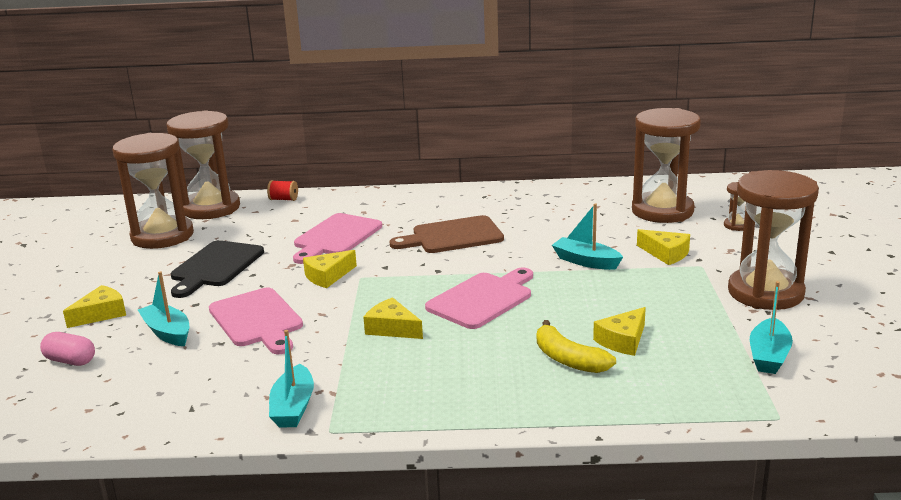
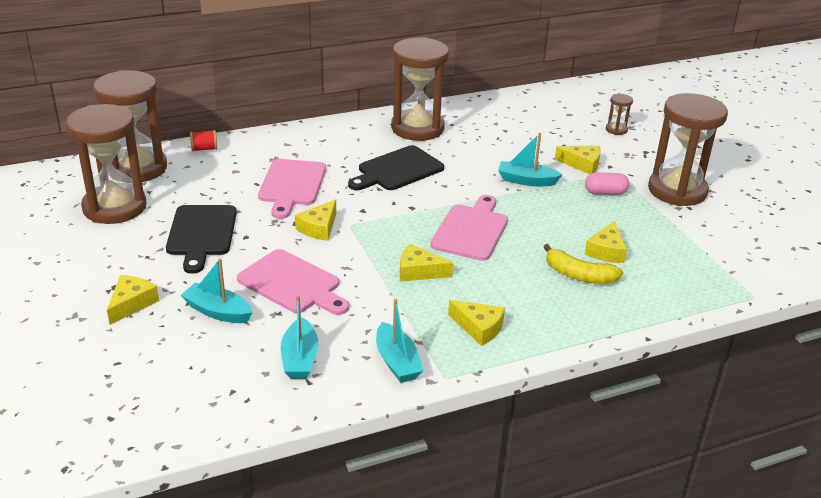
camera: 25 degrees left, 10 degrees up
pink capsule [40,332,95,366] -> pink capsule moved to [585,172,629,195]
brown cutting board [390,215,504,253] -> black cutting board [348,145,444,190]
brown hourglass [632,108,701,223] -> brown hourglass moved to [391,37,449,141]
turquoise boat [750,281,793,374] -> turquoise boat moved to [281,295,319,379]
none -> yellow cheese [448,300,505,346]

